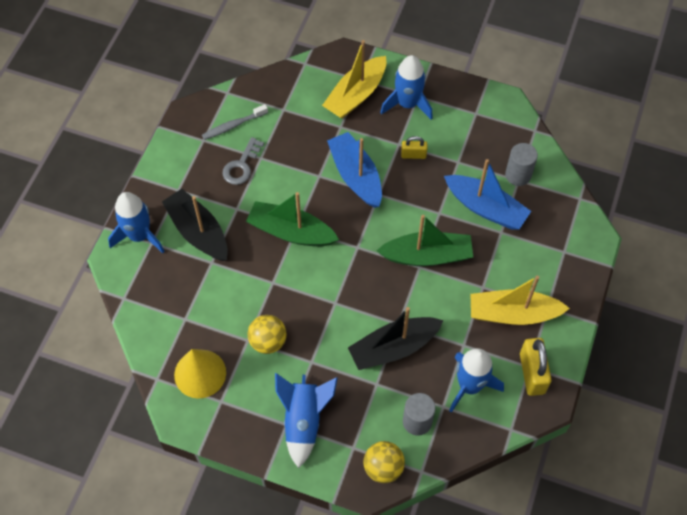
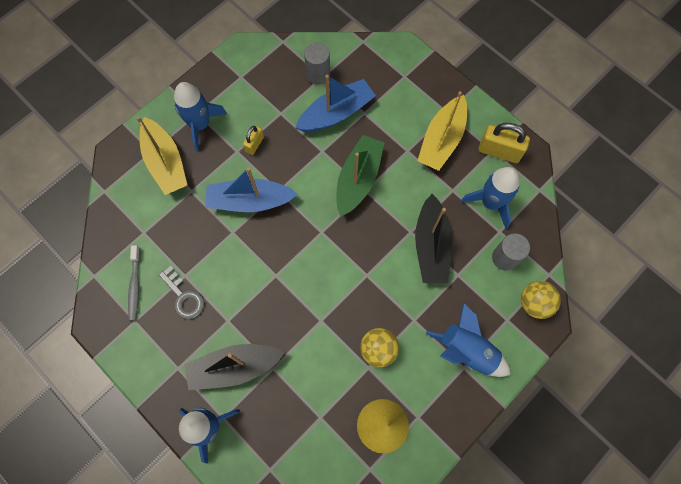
camera: 65 degrees left, 10 degrees up
green boat [246,192,339,246] -> none

